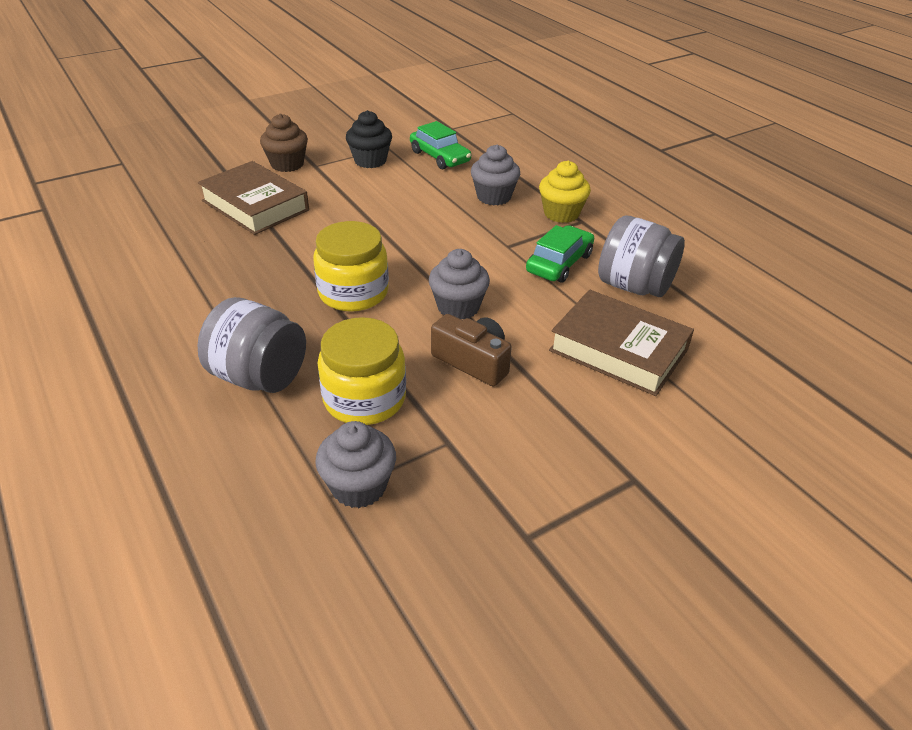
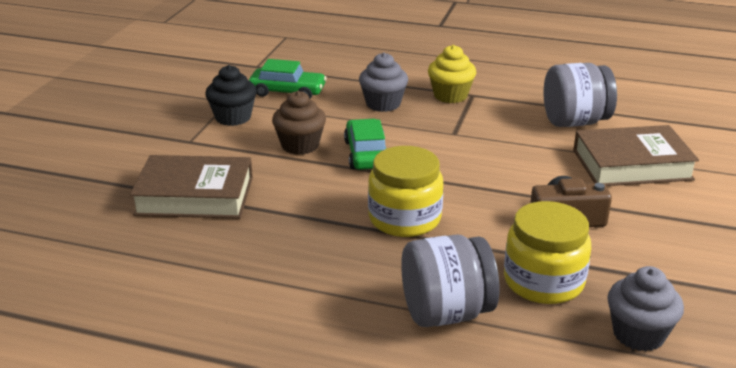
camera: 40 degrees left, 10 degrees down
brown cupcake [260,114,308,172] -> brown cupcake moved to [272,91,326,155]
grey cupcake [429,249,490,320] -> none
green car [526,225,594,283] -> green car moved to [344,119,386,170]

